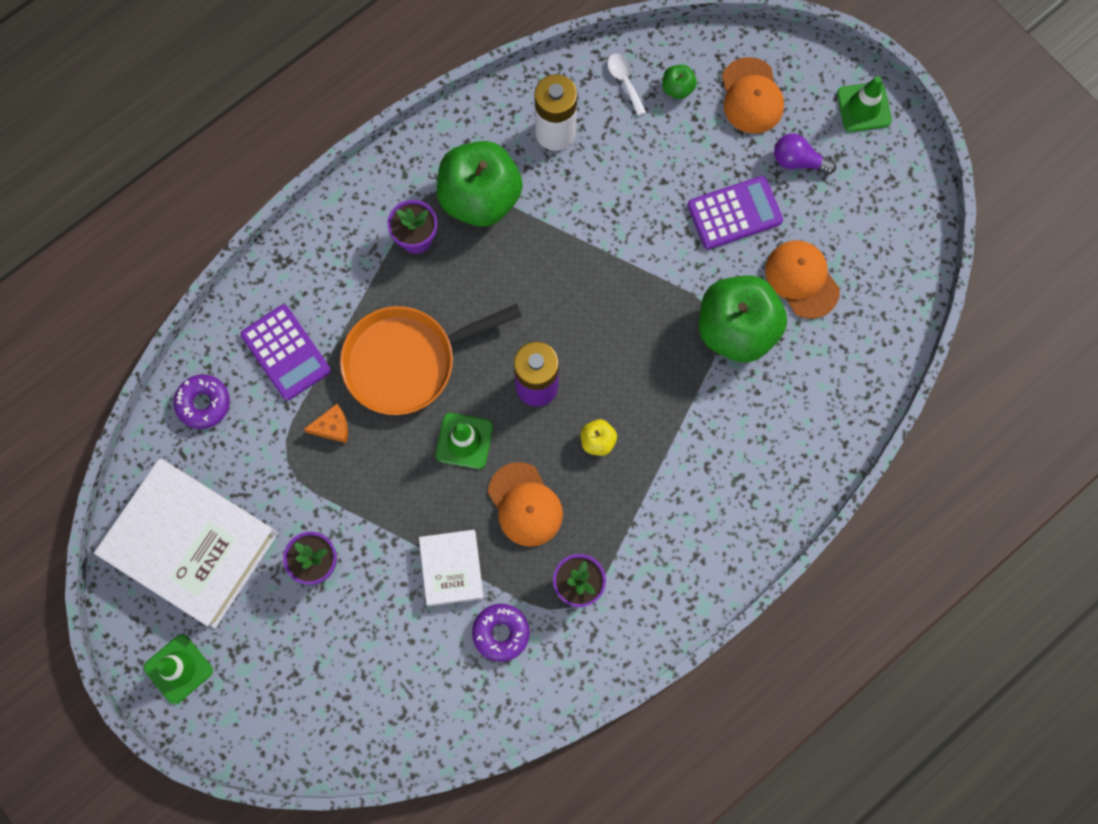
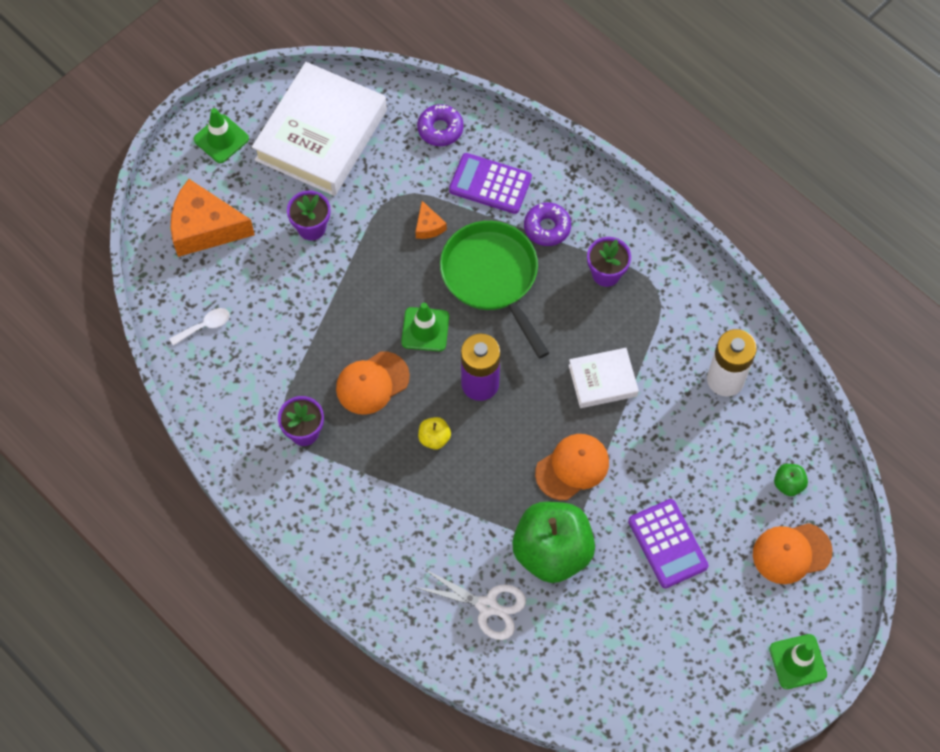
camera: 85 degrees right, 10 degrees down
purple calculator [241,305,331,401] -> purple calculator turned 60 degrees clockwise [449,153,532,214]
orange pan [340,304,522,415] -> green pan [440,221,549,359]
white book [419,530,484,607] -> white book moved to [569,348,639,408]
green apple [437,141,523,227] -> none
purple donut [472,604,530,662] -> purple donut moved to [524,202,571,246]
white spoon [607,54,646,116] -> white spoon moved to [169,308,230,346]
orange cap [765,240,840,319] -> orange cap moved to [535,434,609,500]
purple light bulb [774,133,836,174] -> none
none -> orange cheese [171,179,255,257]
none -> white scissors [414,568,526,640]

